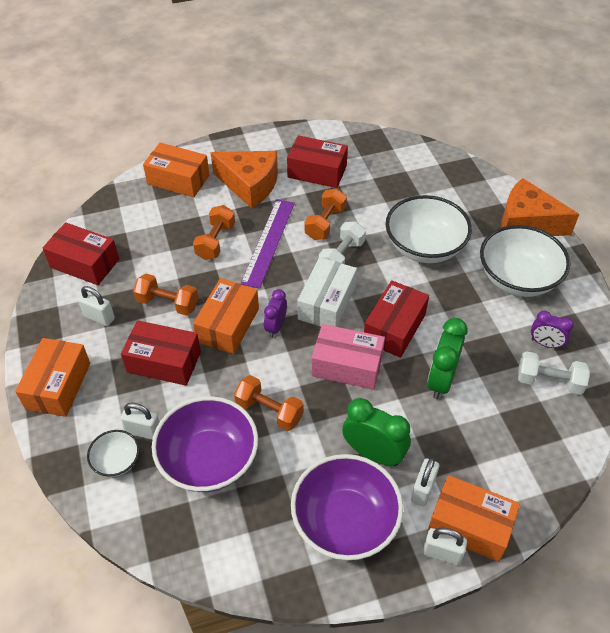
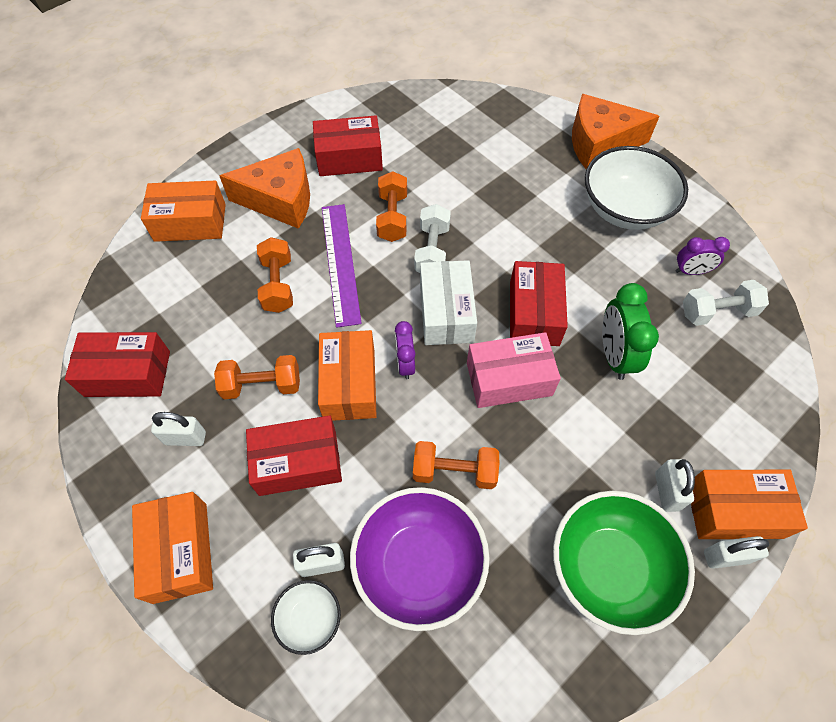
camera: 25 degrees left, 10 degrees up
purple bowl [291,454,403,560] -> green bowl [553,491,695,635]
green clock [342,398,411,466] -> none
white bowl [386,195,472,263] -> none

